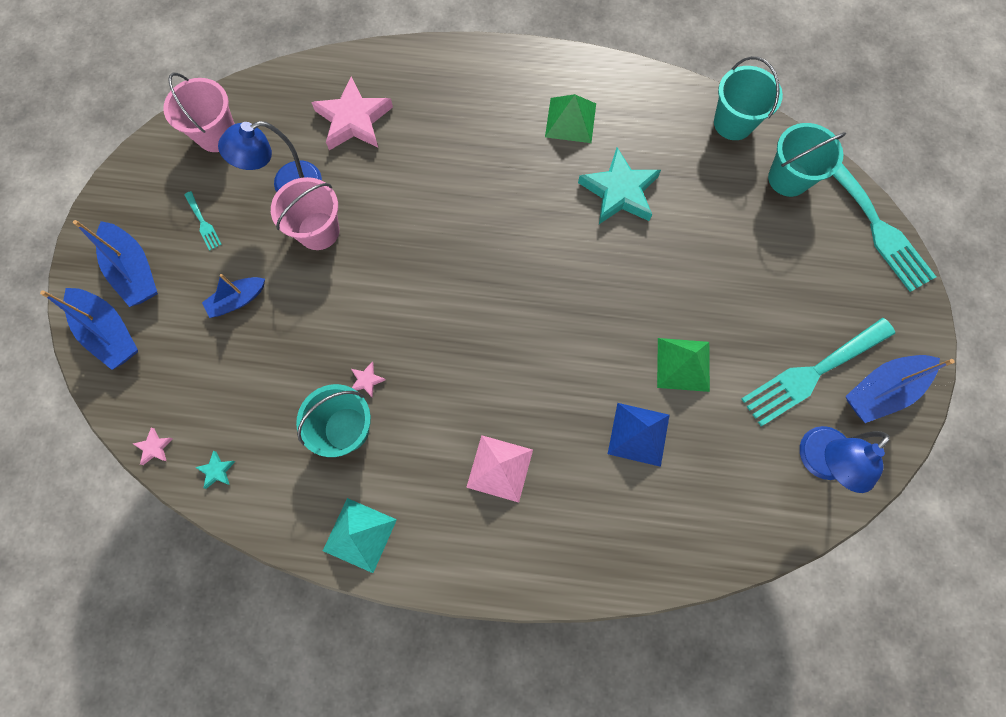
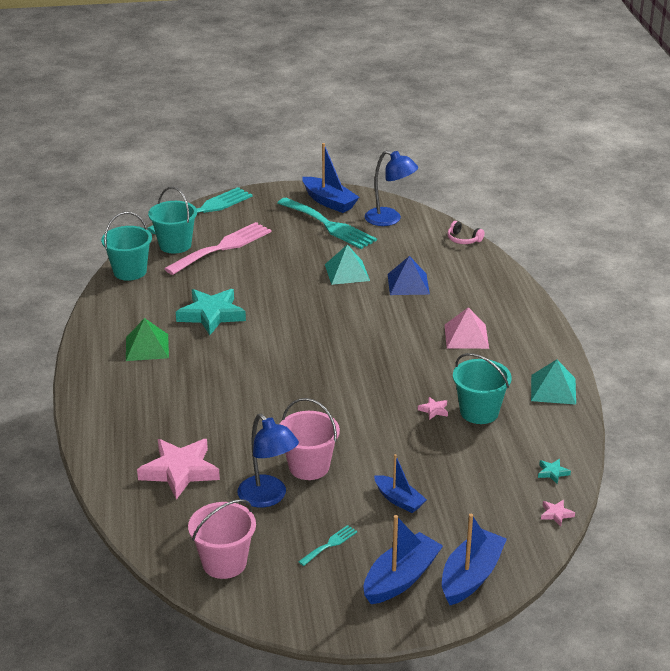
camera: 105 degrees left, 40 degrees down
green pyramid [657,338,710,392] -> turquoise pyramid [325,245,370,285]
none -> pink fork [164,222,272,275]
none -> pink headphones [447,221,485,244]

